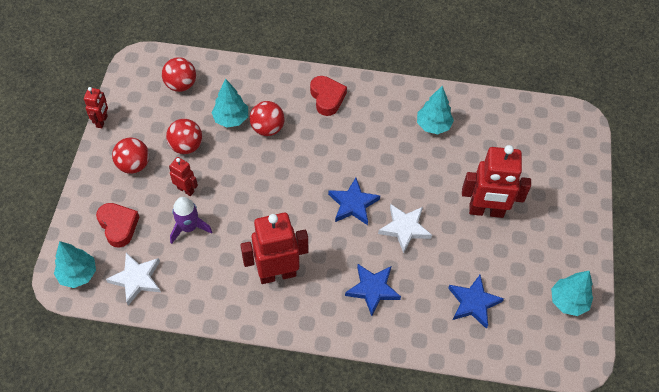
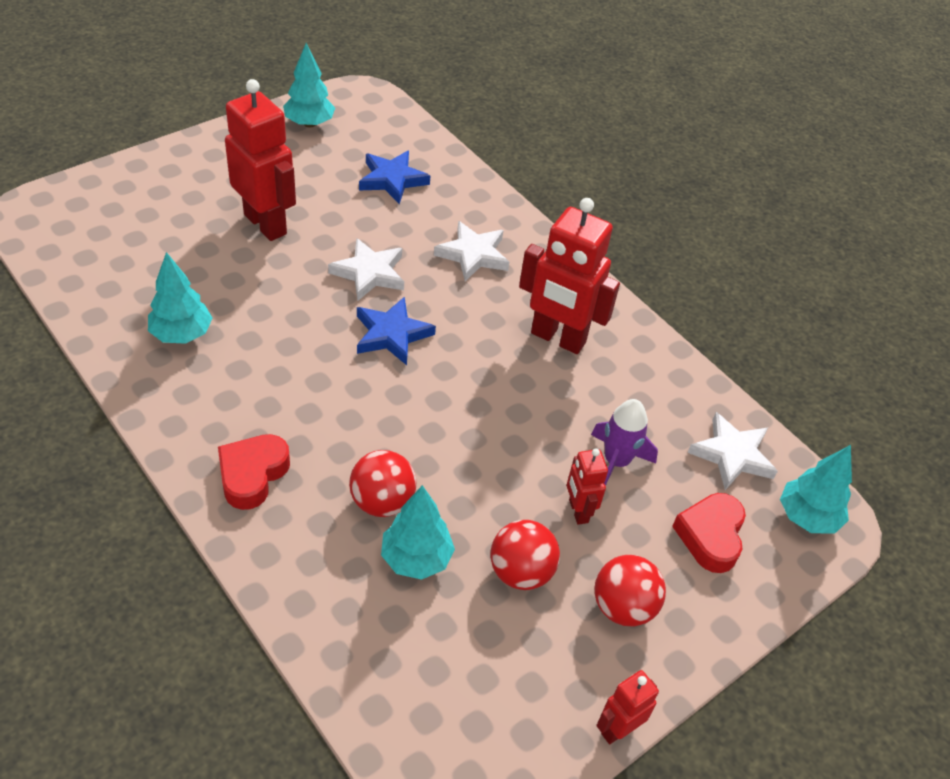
camera: 140 degrees left, 10 degrees down
red ball [162,57,196,92] -> none
blue star [345,264,401,316] -> white star [434,221,509,281]

